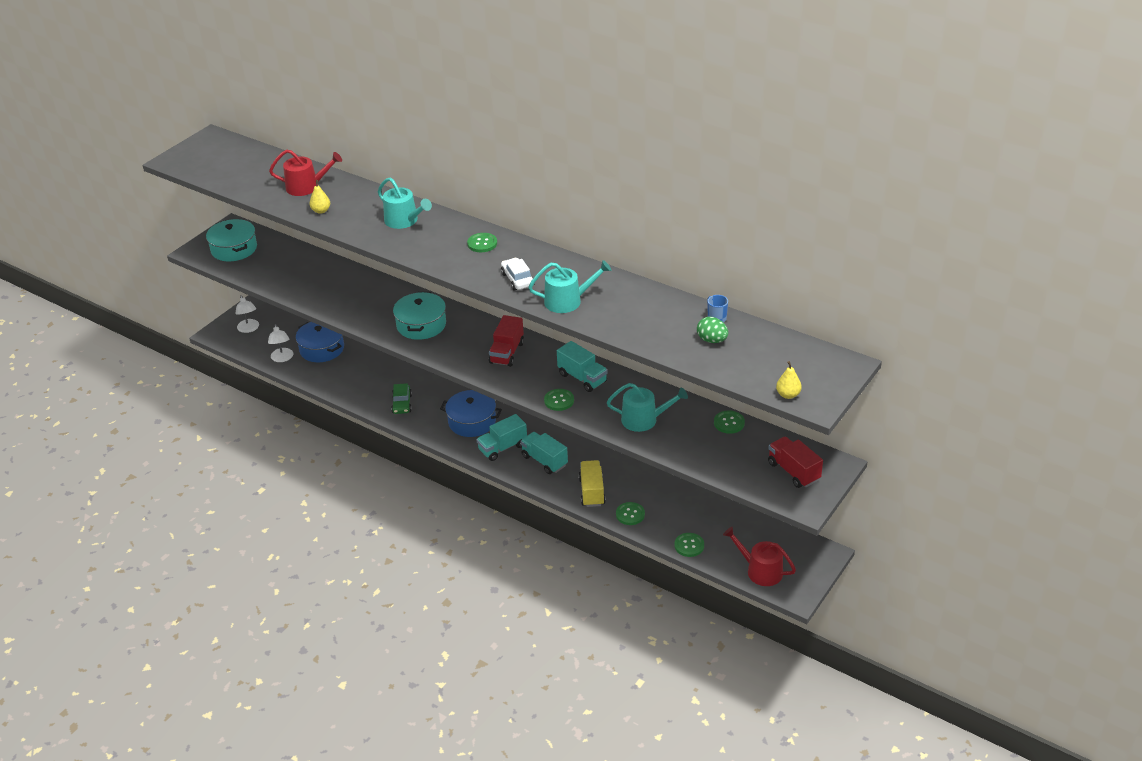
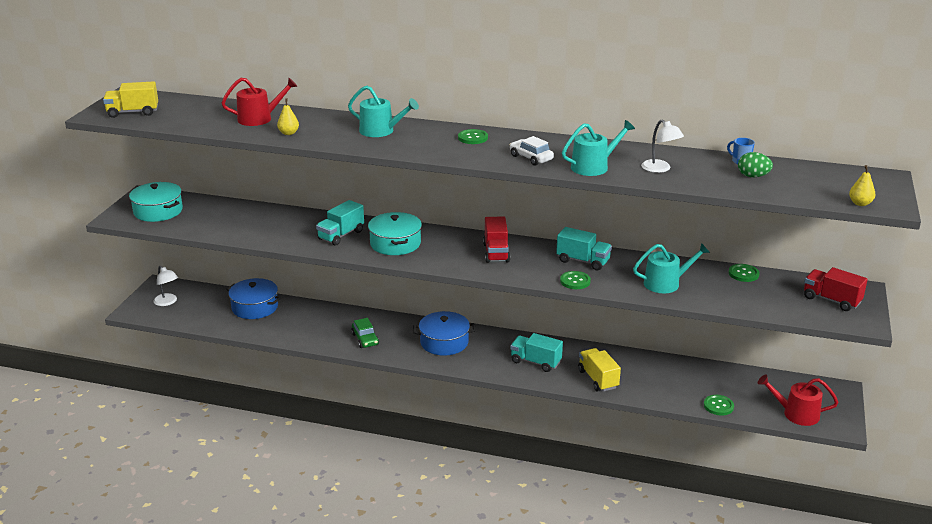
camera: 20 degrees left, 10 degrees down
white lamp [268,324,293,362] -> white lamp moved to [641,120,684,173]
turquoise truck [476,414,527,461] -> turquoise truck moved to [316,200,364,246]
green button [616,502,645,525] -> none
none -> yellow truck [103,81,158,118]

